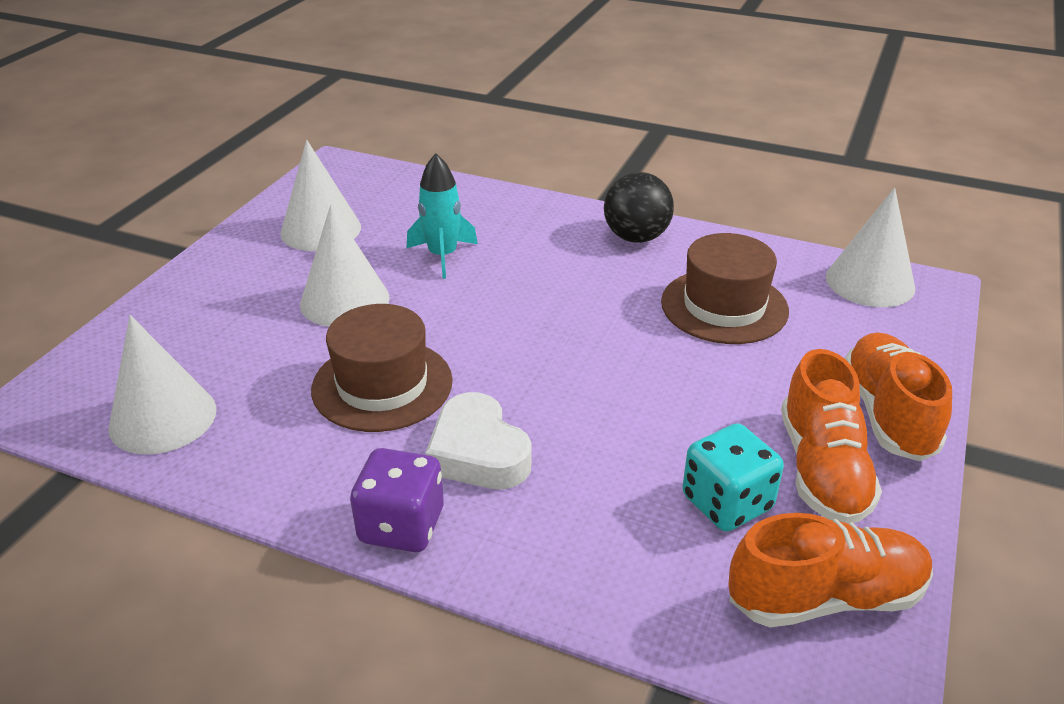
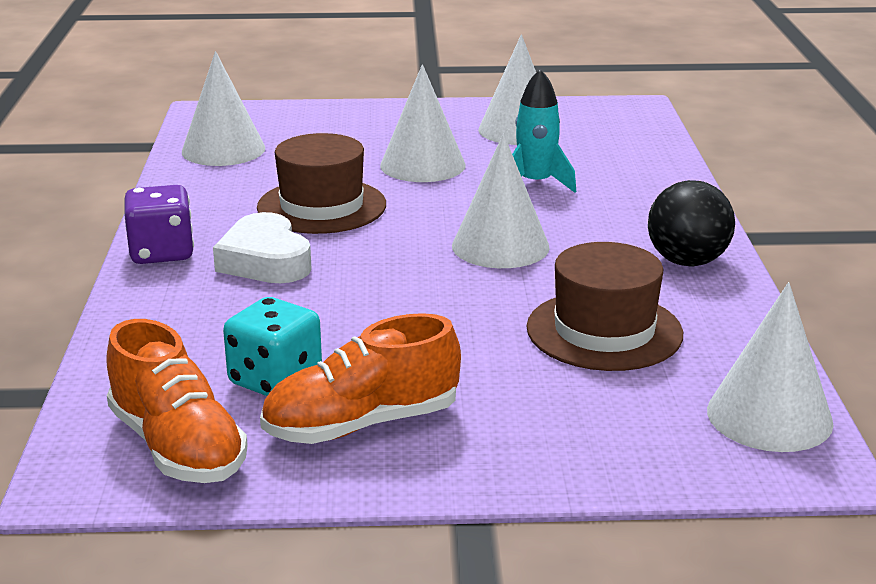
camera: 65 degrees right, 10 degrees down
white heart [425,392,531,489] -> white heart turned 60 degrees counterclockwise [213,212,312,283]
orange shoe [845,332,952,461] -> none
none -> white cone [452,134,550,268]

